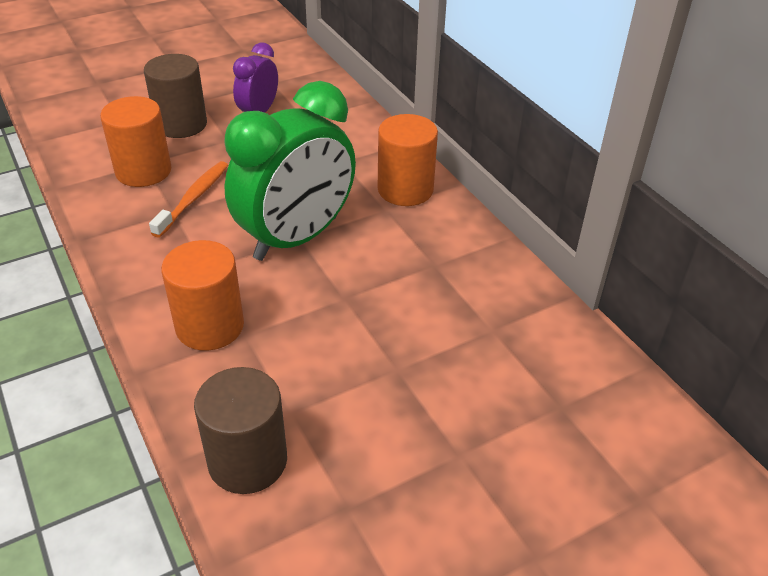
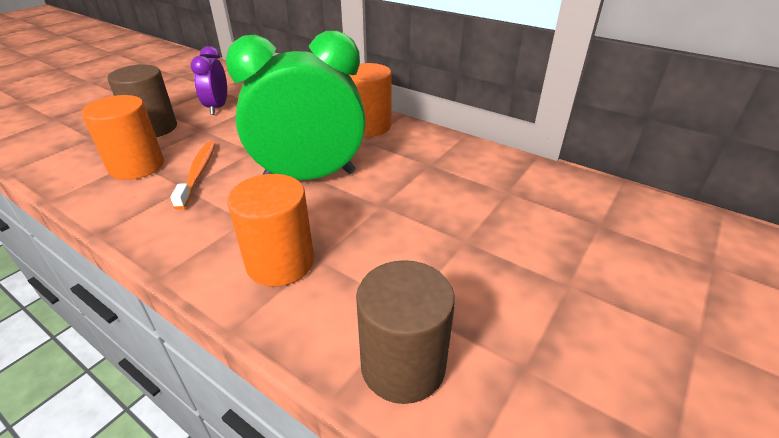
camera: 25 degrees left, 5 degrees down
green clock [224,81,356,261] -> green clock turned 120 degrees counterclockwise [226,31,366,180]

